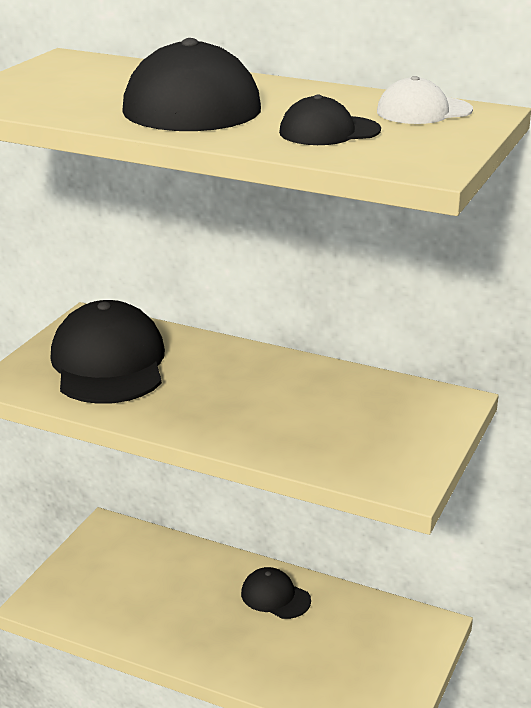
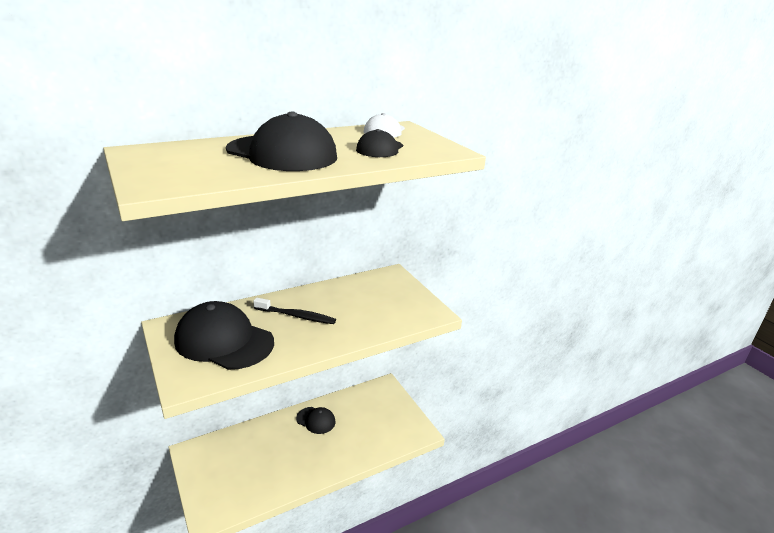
camera: 55 degrees left, 0 degrees up
black cap [241,567,311,619] -> black cap turned 135 degrees counterclockwise [296,407,336,434]
none -> black toothbrush [253,298,336,324]

